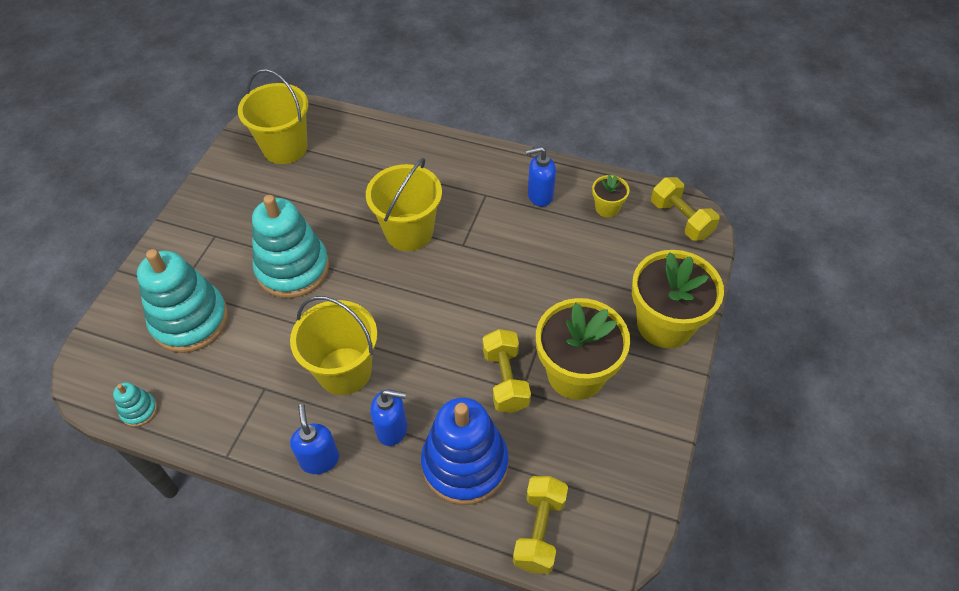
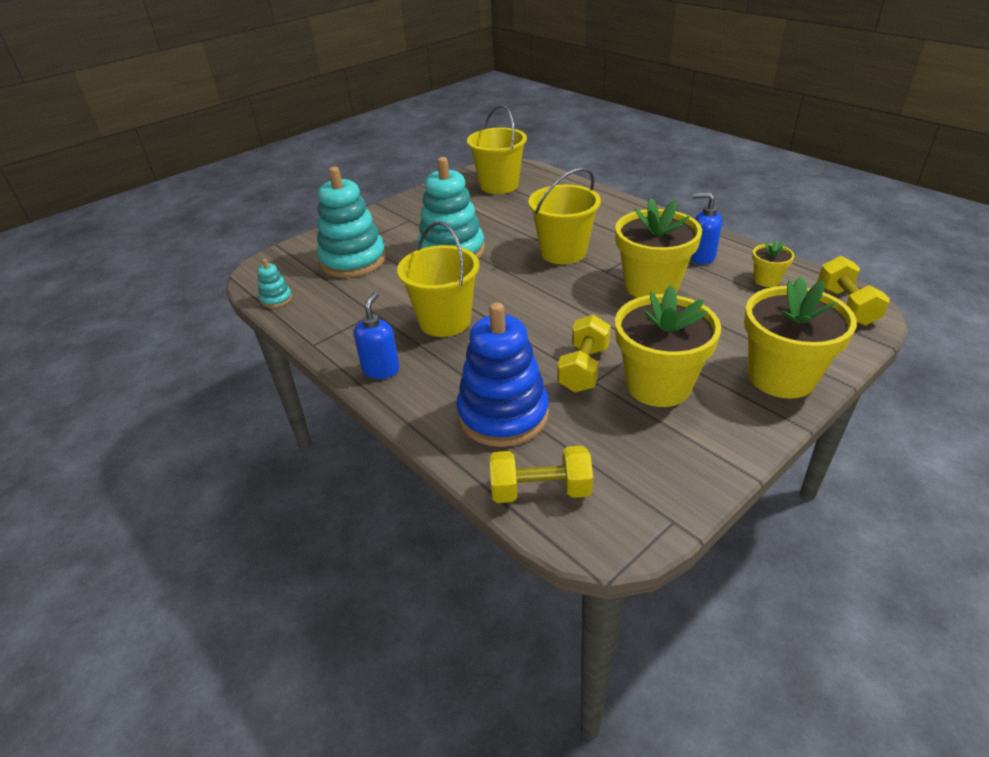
camera: 30 degrees right, 15 degrees down
blue soap dispenser [370,389,407,446] -> none
yellow dumbbell [513,476,568,574] -> yellow dumbbell turned 45 degrees clockwise [489,446,593,503]
none -> yellow flower pot [615,198,702,298]

